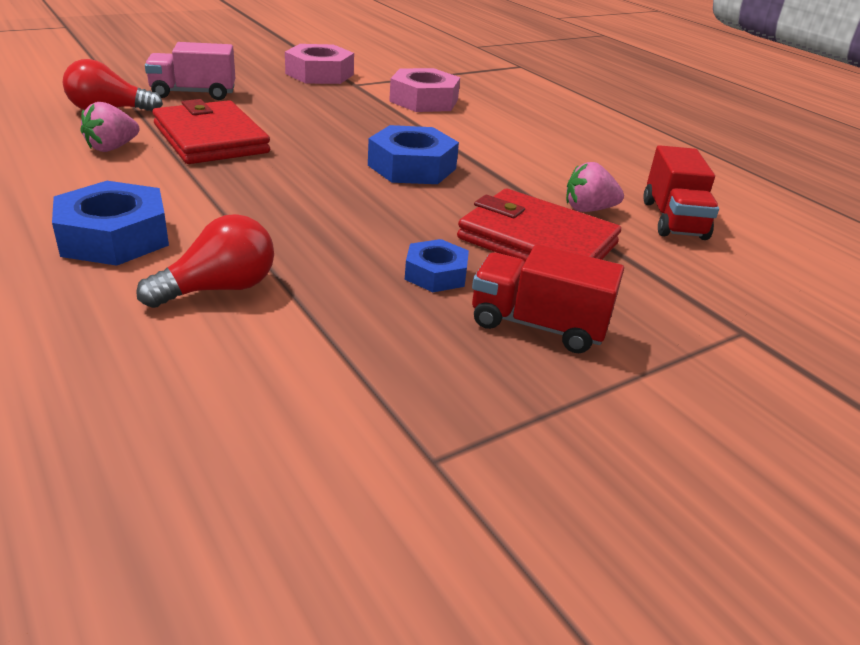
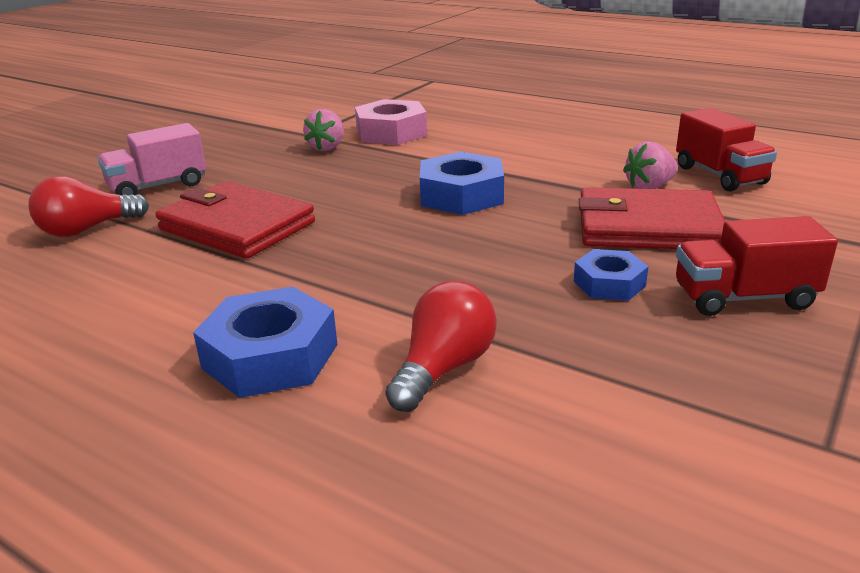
camera: 20 degrees left, 5 degrees down
pink strawberry [80,102,140,152] -> pink strawberry moved to [303,109,344,151]
pink nut [285,44,354,84] -> none

